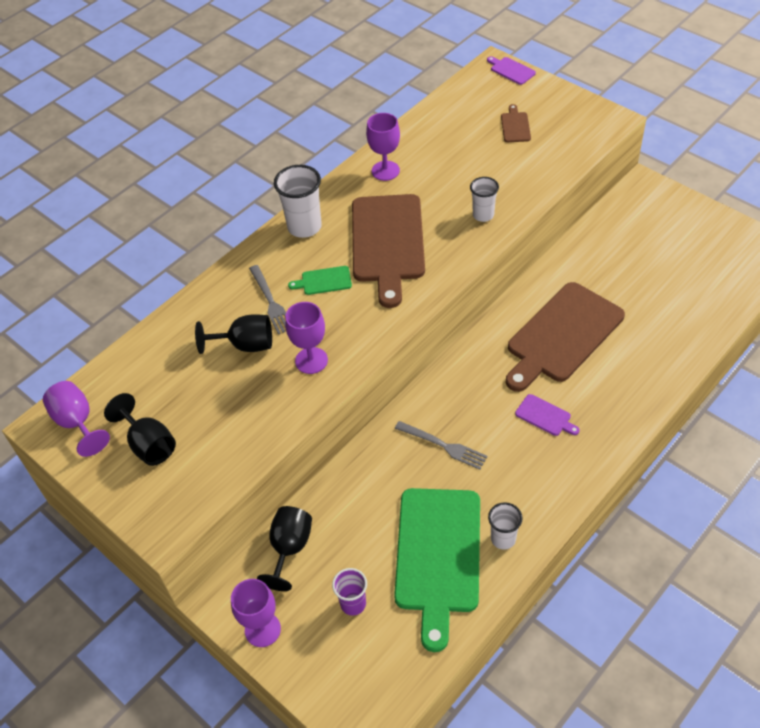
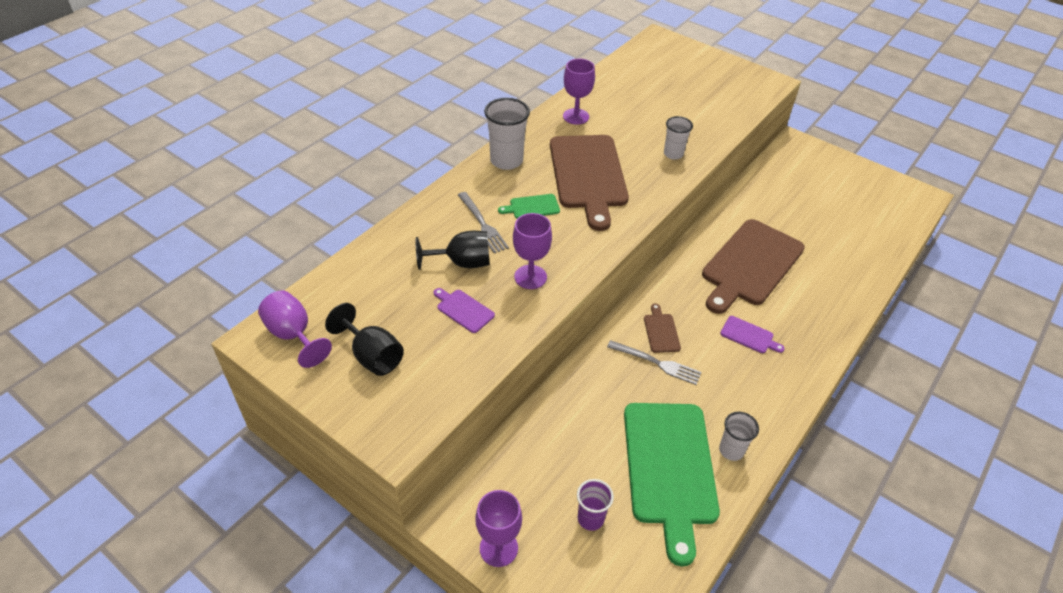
camera: 10 degrees left, 5 degrees down
black goblet [257,506,312,591] -> none
purple cutting board [487,56,536,85] -> purple cutting board moved to [434,288,495,333]
brown cutting board [501,104,531,142] -> brown cutting board moved to [644,303,681,353]

